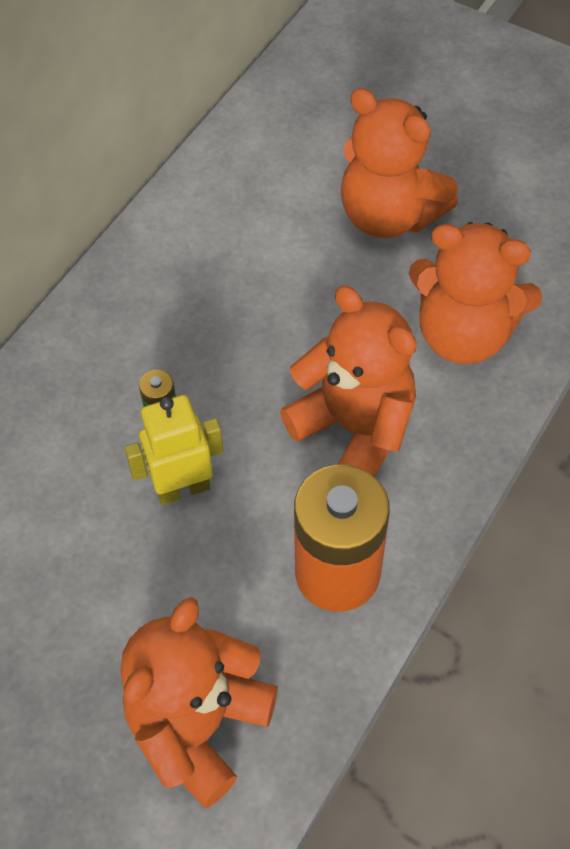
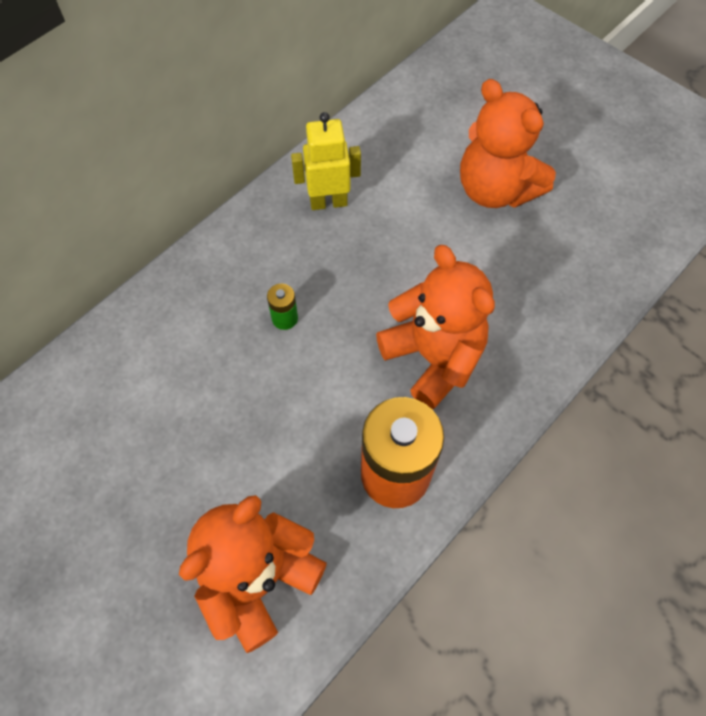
camera: 10 degrees right, 5 degrees up
yellow robot [124,395,224,505] -> yellow robot moved to [291,112,361,210]
orange teddy bear [409,222,542,364] -> none

